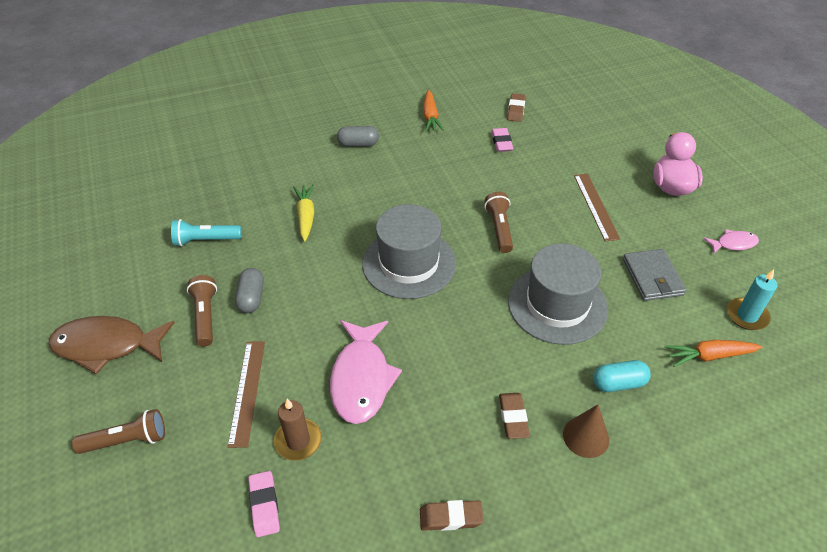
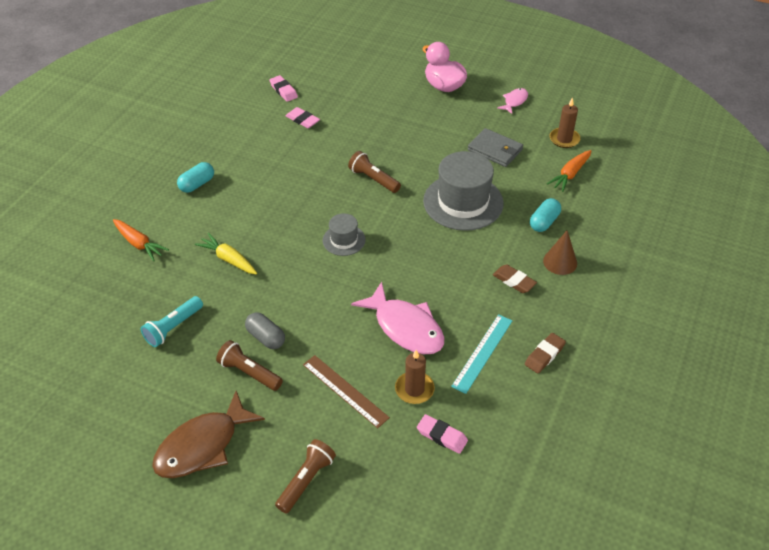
camera: 45 degrees left, 0 degrees up
grey capsule [337,126,379,147] -> turquoise capsule [177,162,214,193]
grey hat [362,204,456,299] -> grey hat [323,213,366,256], size x0.52
orange carrot [423,90,444,132] -> orange carrot moved to [113,219,169,261]
brown eraser [507,93,525,122] -> pink eraser [269,75,298,102]
brown ruler [574,174,620,241] -> none
turquoise candle [727,269,777,330] -> brown candle [549,97,580,148]
none -> turquoise ruler [451,314,512,394]

